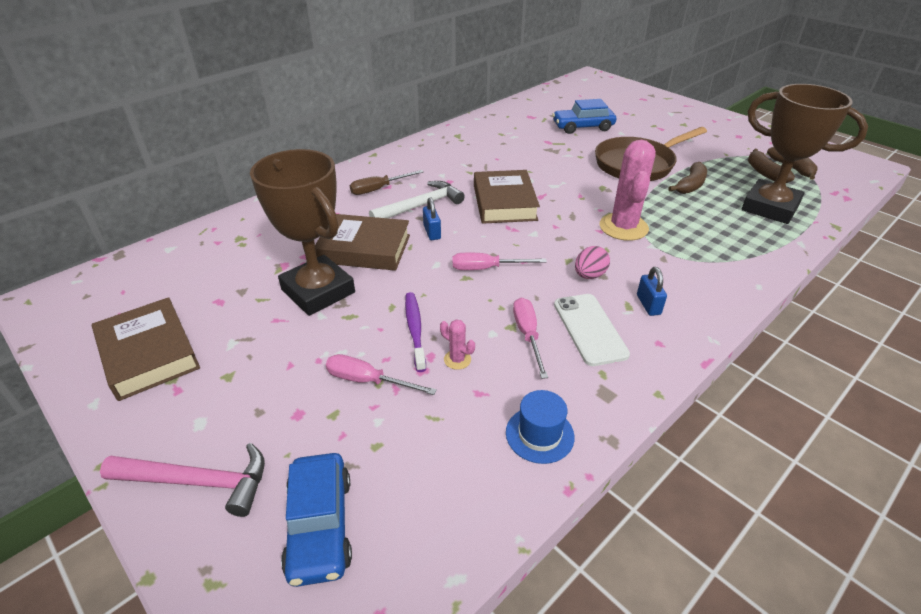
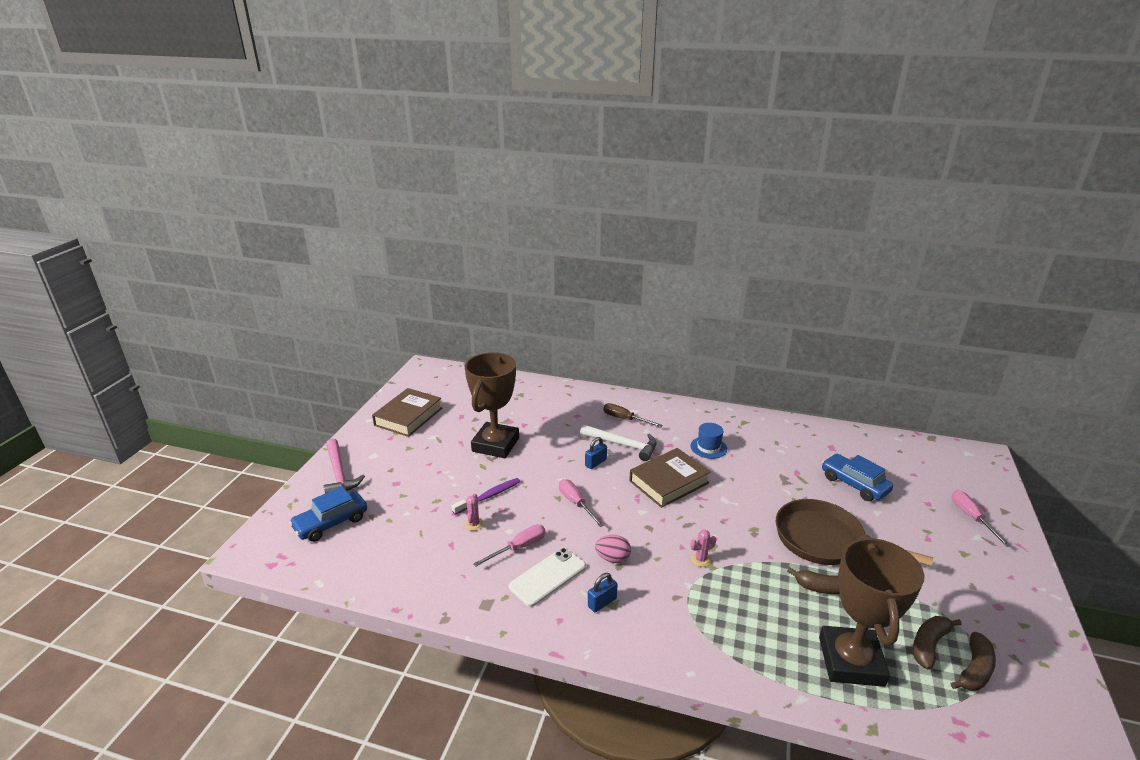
camera: 60 degrees right, 10 degrees down
brown book [315,214,410,271] -> none
pink screwdriver [326,354,437,395] -> pink screwdriver moved to [952,490,1011,547]
blue hat [506,390,575,464] -> blue hat moved to [691,423,727,459]
pink cactus [600,140,656,241] -> pink cactus [690,530,716,567], size x0.43

